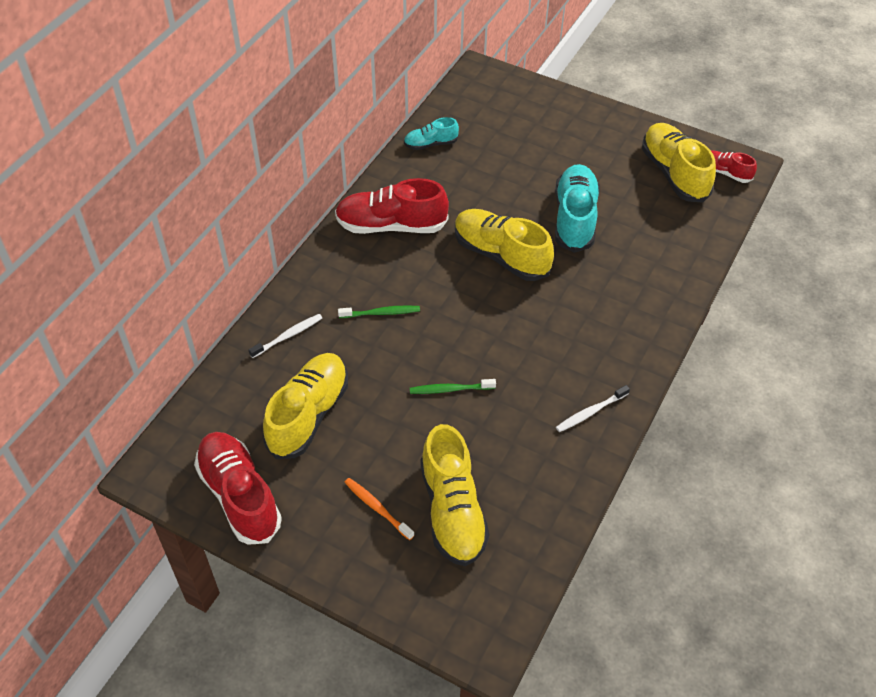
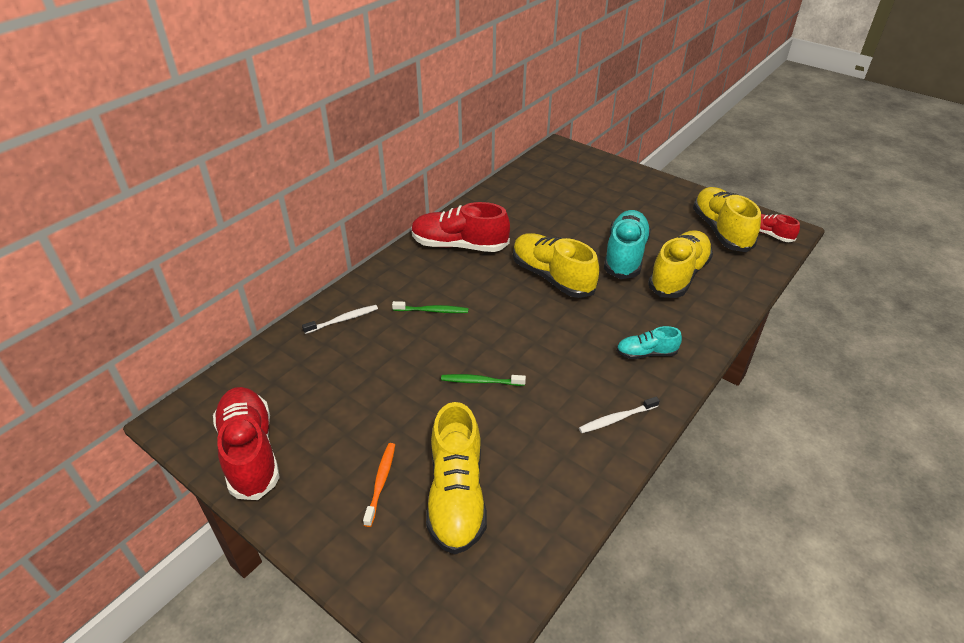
camera: 10 degrees right, 10 degrees down
yellow shoe [263,353,348,459] -> yellow shoe moved to [648,230,713,298]
orange toothbrush [344,478,414,540] -> orange toothbrush turned 45 degrees clockwise [363,443,395,527]
turquoise shoe [404,117,459,150] -> turquoise shoe moved to [616,326,682,359]

